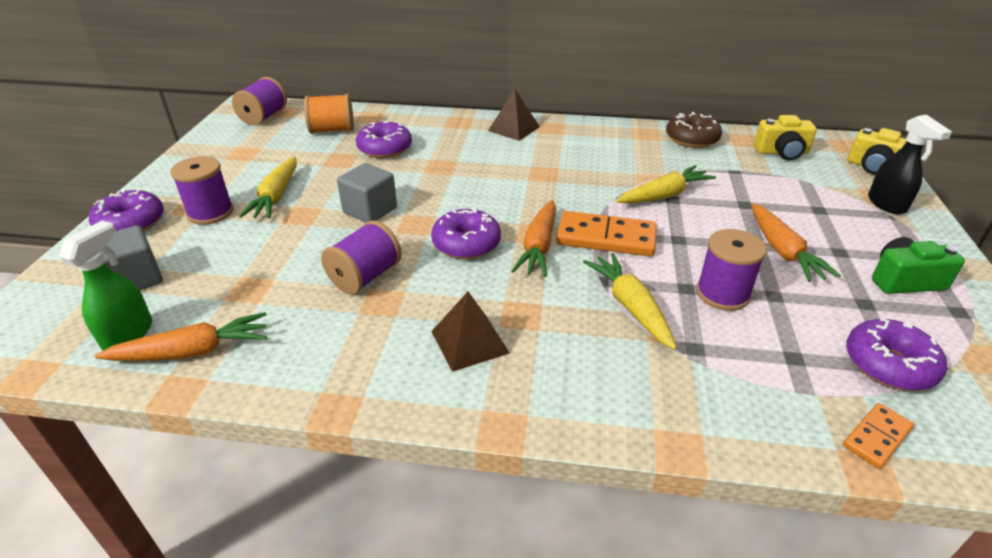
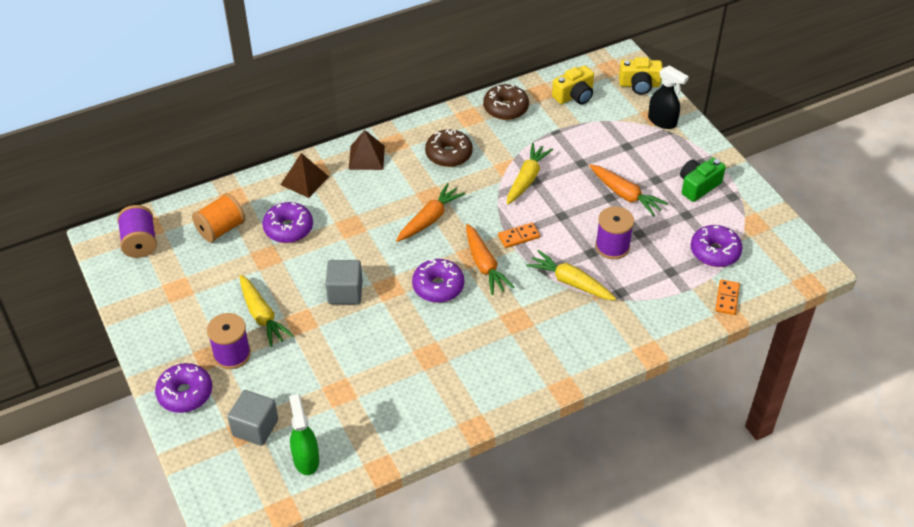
camera: 35 degrees left, 10 degrees up
orange carrot [95,312,267,361] -> orange carrot moved to [396,183,465,242]
purple spool [321,220,402,294] -> none
brown pyramid [431,292,510,372] -> brown pyramid moved to [281,153,329,198]
orange domino [556,211,657,256] -> orange domino [498,223,540,248], size x0.55
none -> brown donut [425,129,473,167]

